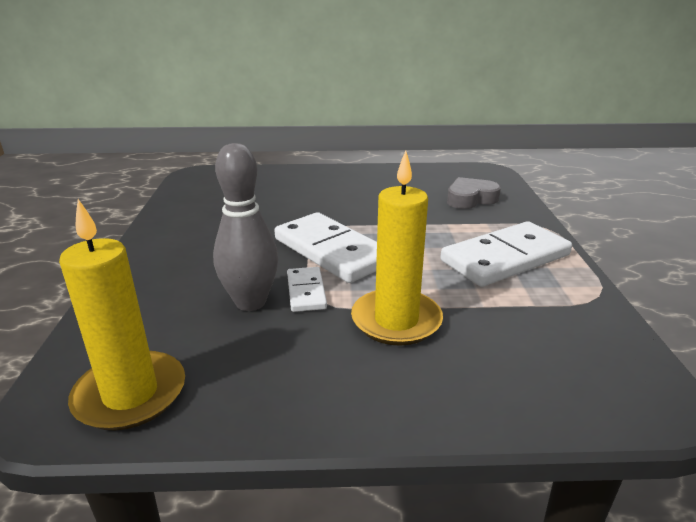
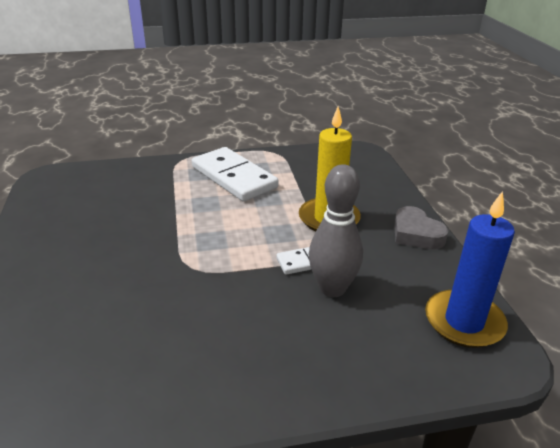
camera: 100 degrees left, 5 degrees up
yellow candle [59,199,185,430] -> blue candle [425,191,515,348]
white domino [275,212,377,283] -> none
grey heart [447,177,501,209] -> grey heart moved to [394,206,449,249]

